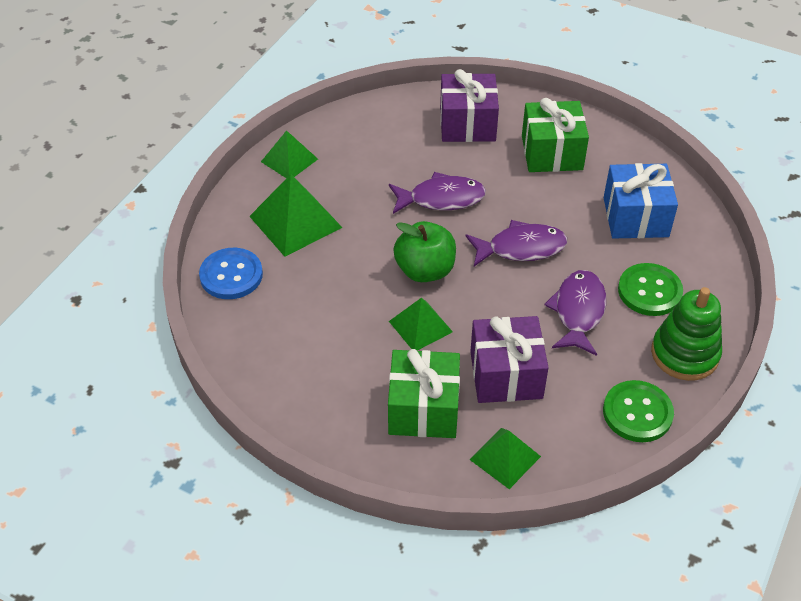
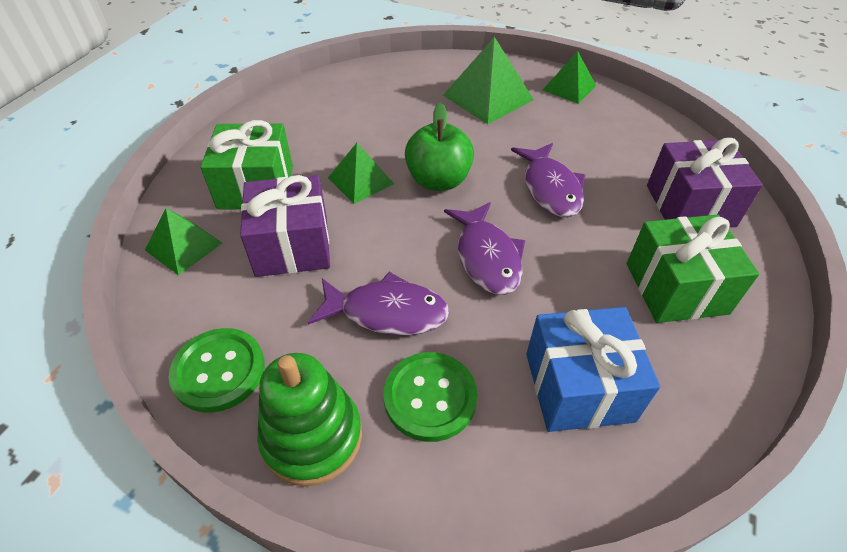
camera: 85 degrees right, 0 degrees up
blue button [199,248,263,299] -> none

